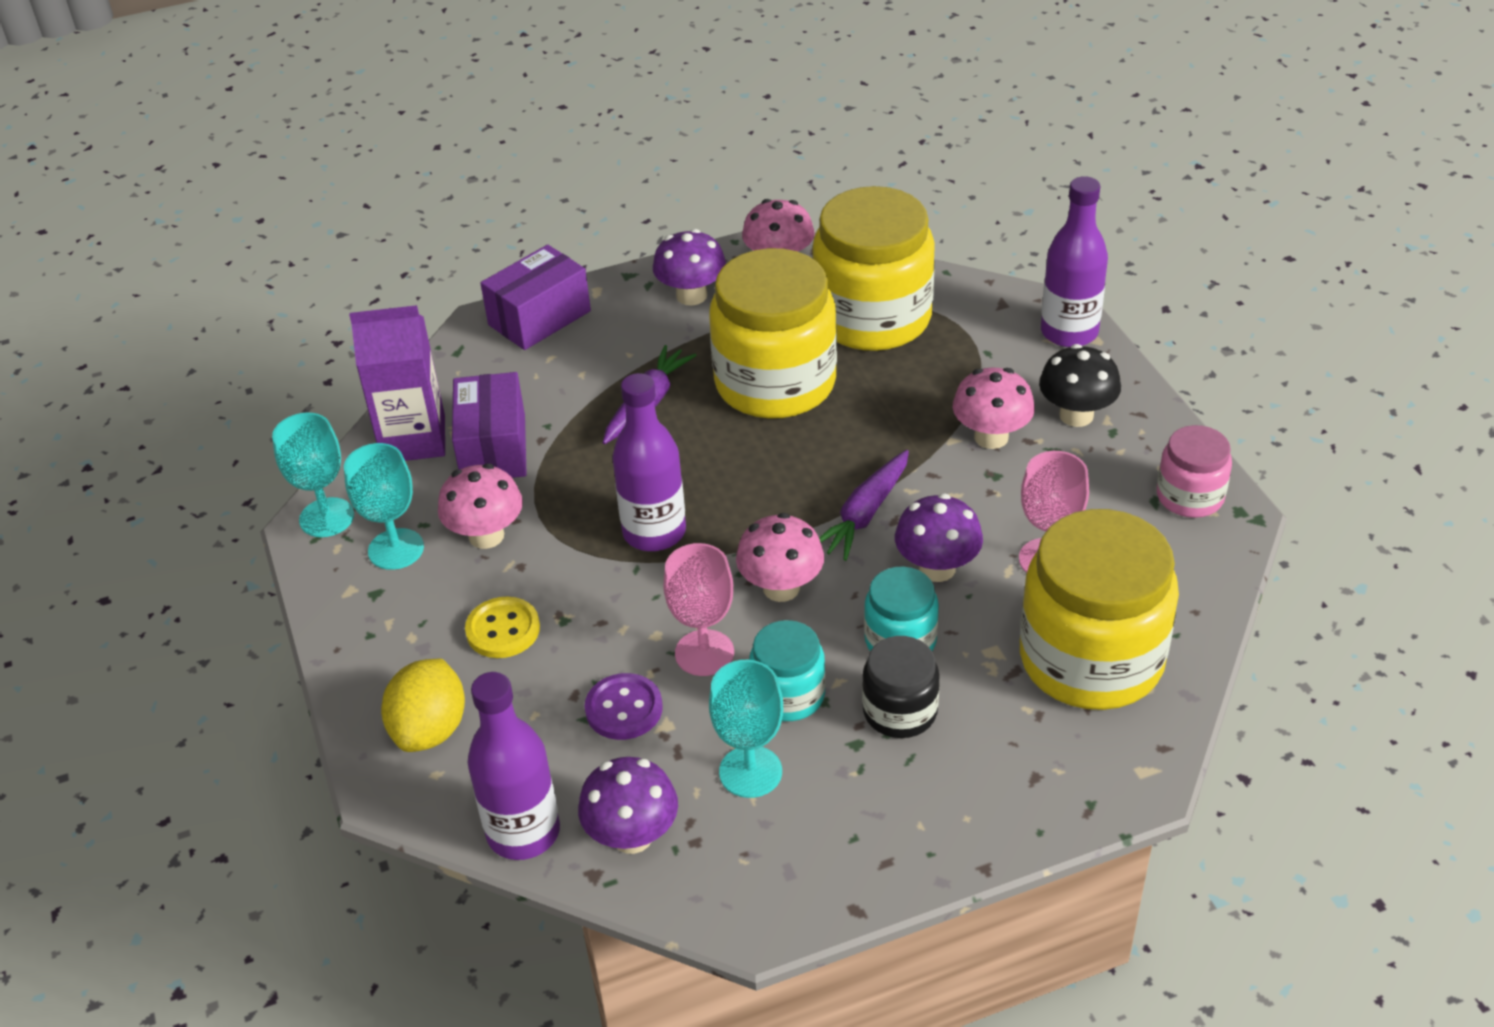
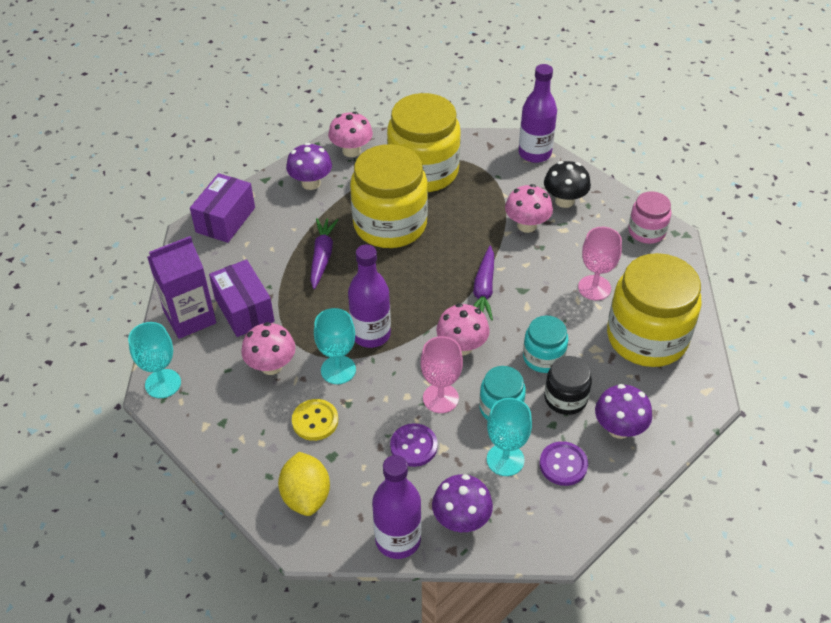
camera: 25 degrees left, 5 degrees up
turquoise goblet [344,443,424,570] -> turquoise goblet moved to [314,308,356,384]
purple mushroom [895,493,983,582] -> purple mushroom moved to [595,384,652,439]
none -> purple button [540,441,588,486]

